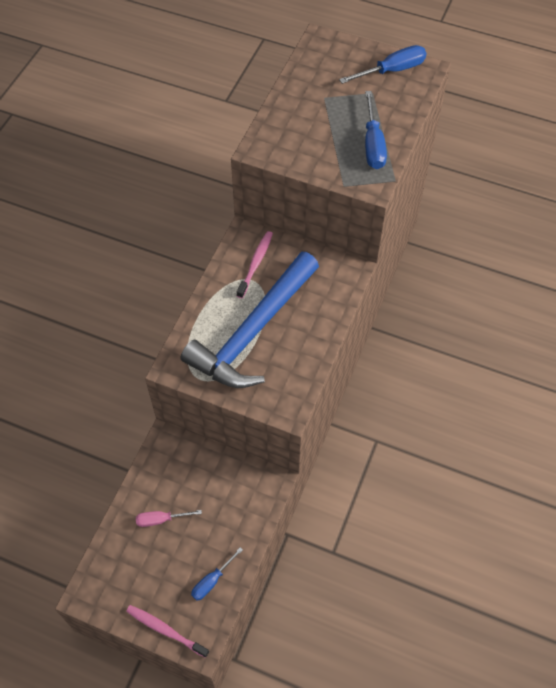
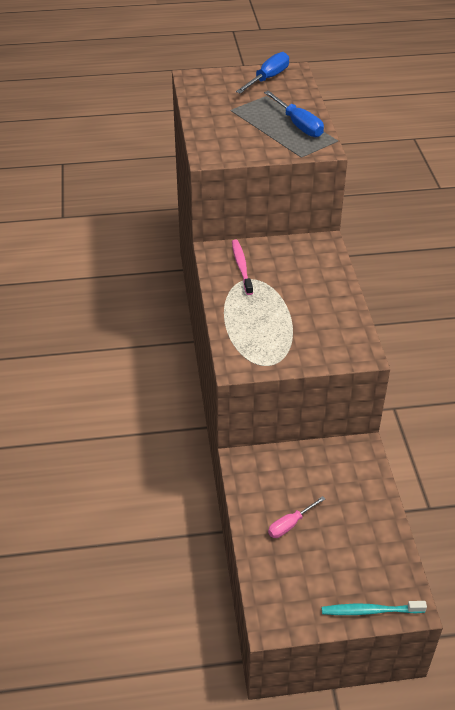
camera: 30 degrees left, 15 degrees down
pink toothbrush [126,605,209,658] -> turquoise toothbrush [322,601,427,615]
blue hammer [181,252,319,388] -> none
blue screwdriver [191,547,243,601] -> none

